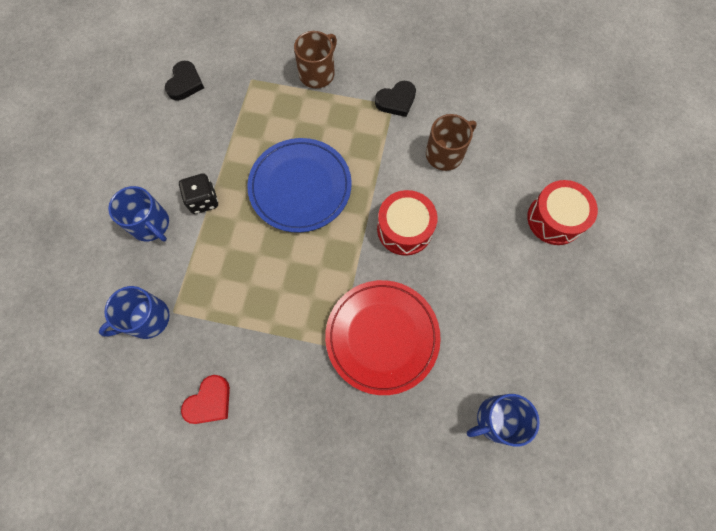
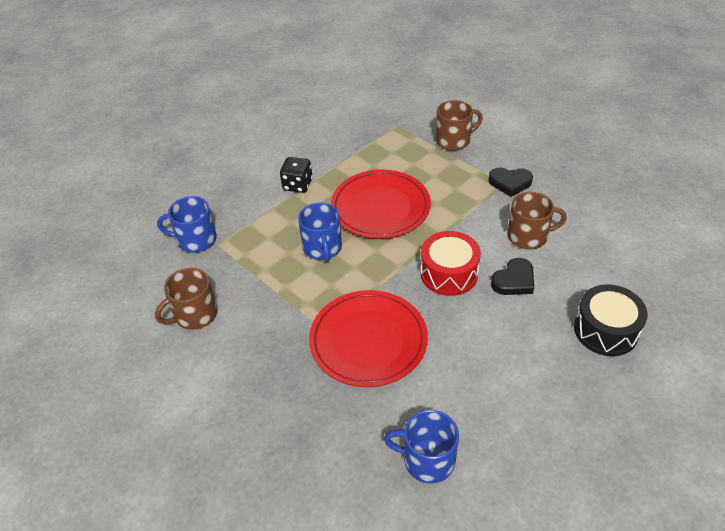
camera: 35 degrees right, 25 degrees down
blue mug [108,186,169,242] -> blue mug moved to [298,203,342,262]
black heart [165,61,204,101] -> black heart moved to [491,258,534,295]
red heart [181,375,230,424] -> brown mug [155,268,218,330]
blue plate [247,138,352,233] -> red plate [331,170,431,239]
red drum [527,180,598,245] -> black drum [574,284,648,356]

